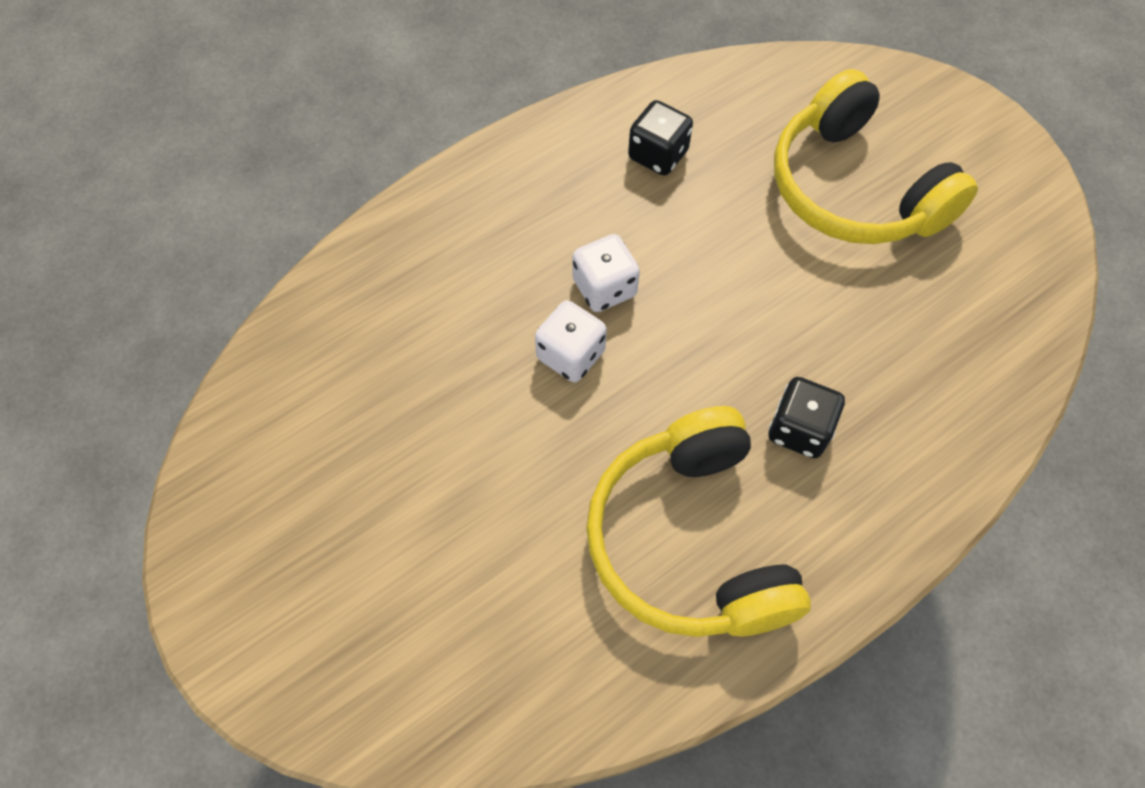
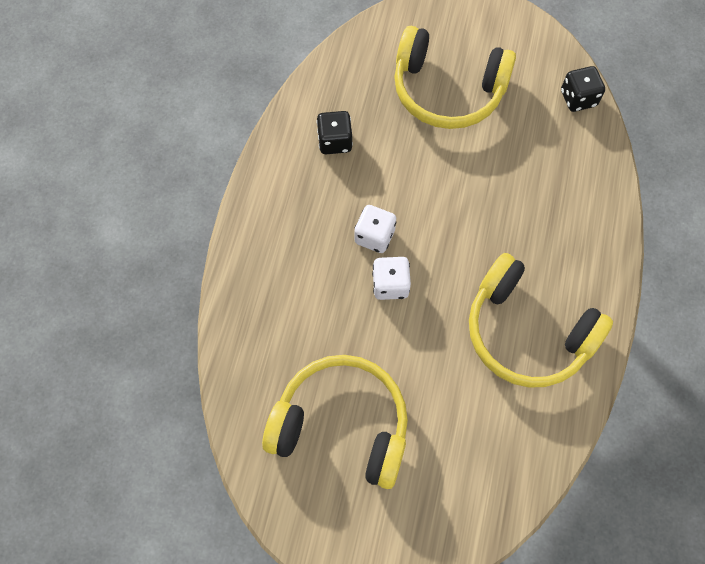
camera: 40 degrees left, 5 degrees up
black dice [768,377,845,458] -> black dice moved to [561,66,605,112]
none -> yellow headphones [262,355,408,489]

